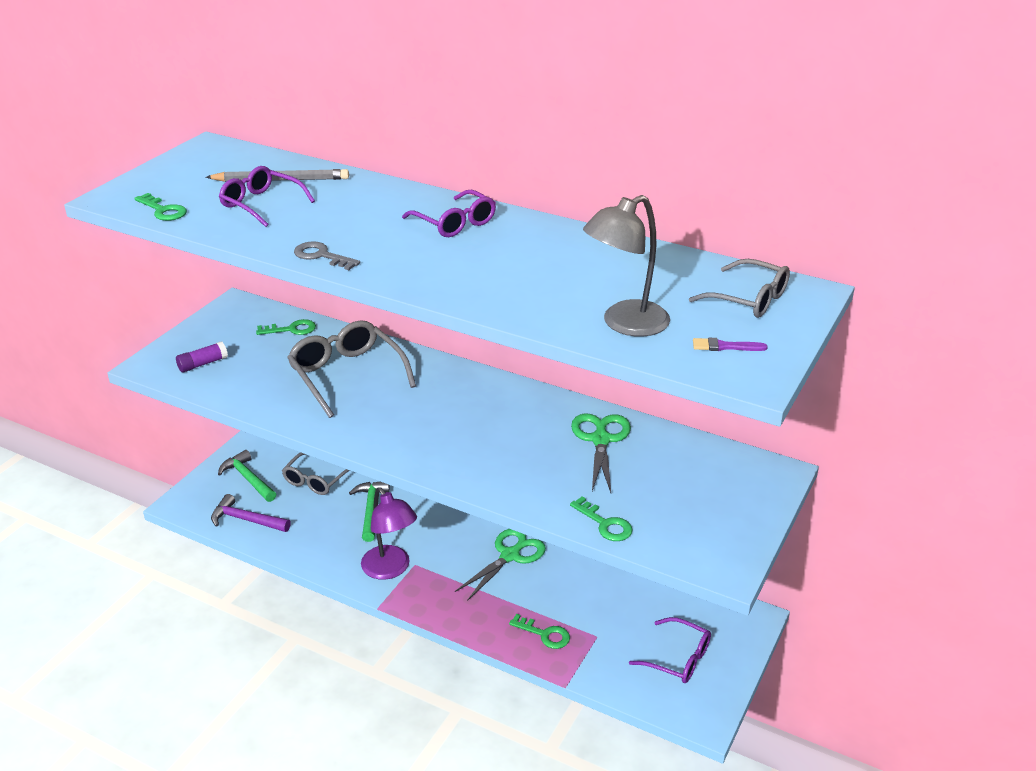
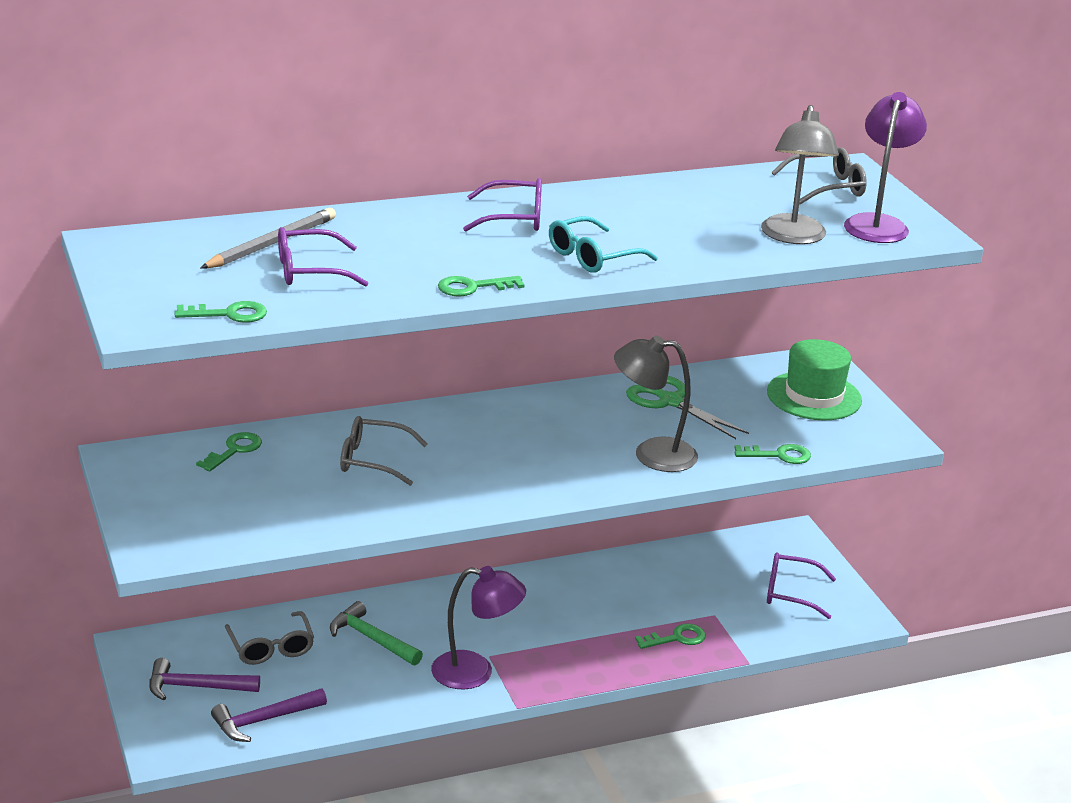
camera: 50 degrees left, 5 degrees down
purple glue stick [176,341,228,372] -> none
green hammer [218,450,276,502] -> purple hammer [149,658,260,701]
grey glasses [287,320,416,418] -> grey glasses [340,416,428,486], size x0.65
grey key [294,241,360,270] -> green key [438,276,525,296]
green scissors [455,529,546,601] -> none
purple glasses [629,617,711,683] -> purple glasses turned 150 degrees counterclockwise [767,553,836,619]
purple brush [693,338,768,351] -> purple lamp [844,92,927,243]
none -> turquoise glasses [549,216,658,273]
none -> grey lamp [614,335,698,472]
none -> green hat [767,339,862,420]

